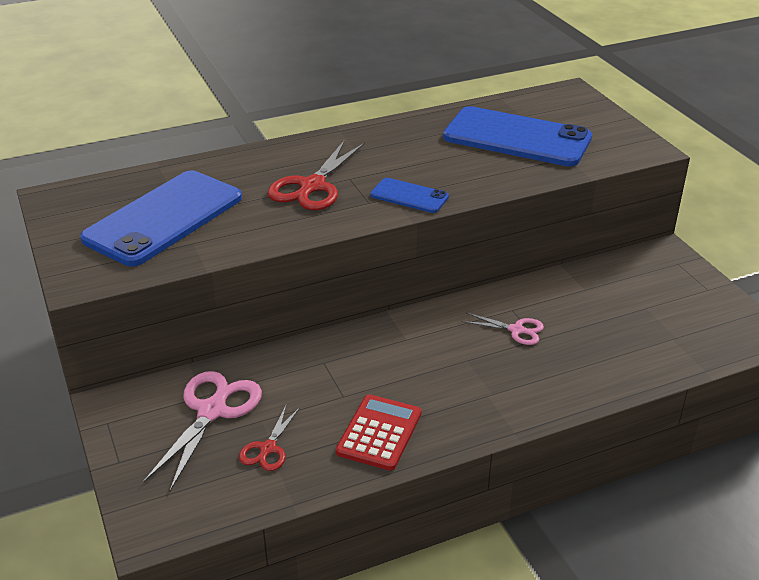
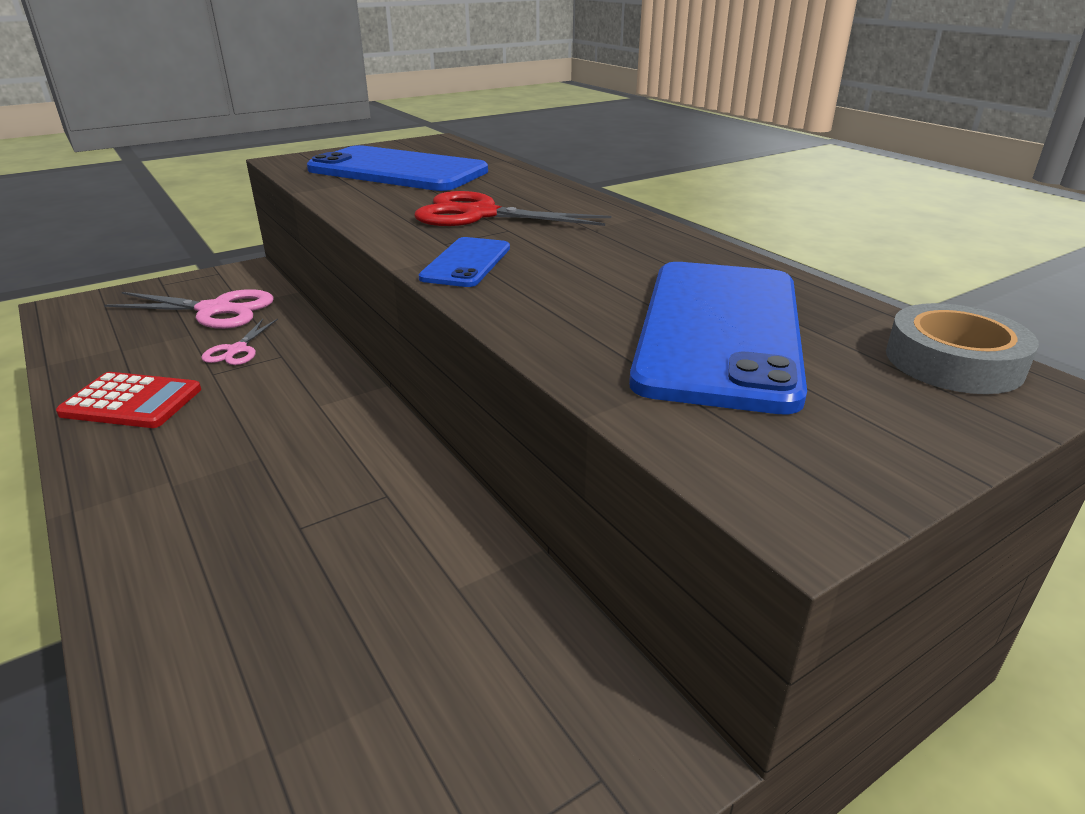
camera: 80 degrees right, 5 degrees down
red scissors [239,406,300,471] -> none
pink scissors [462,313,544,345] -> pink scissors moved to [201,319,278,365]
none -> grey tape [886,303,1039,394]

